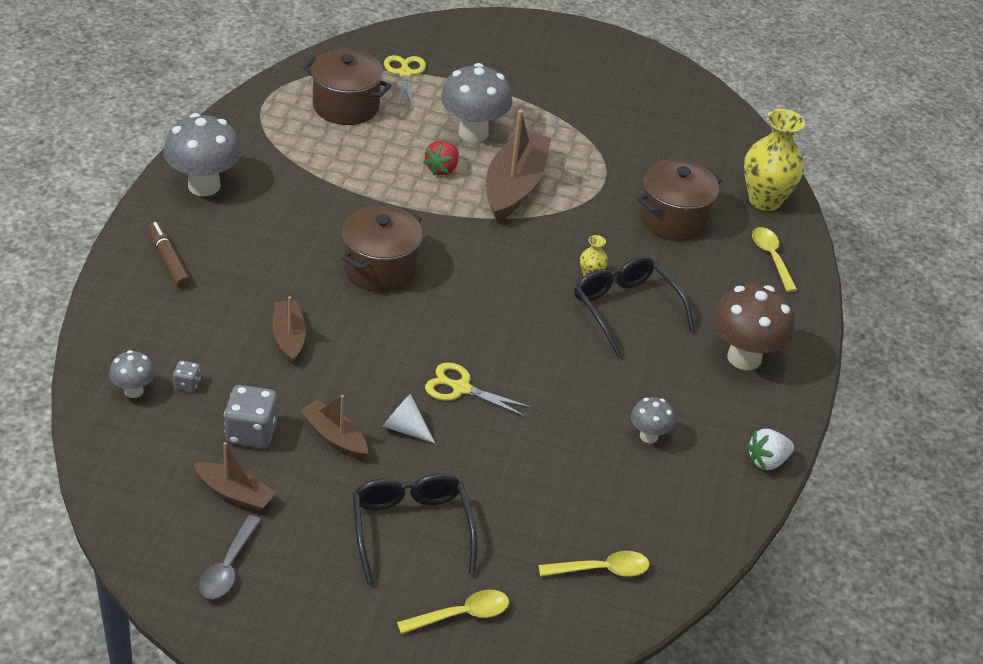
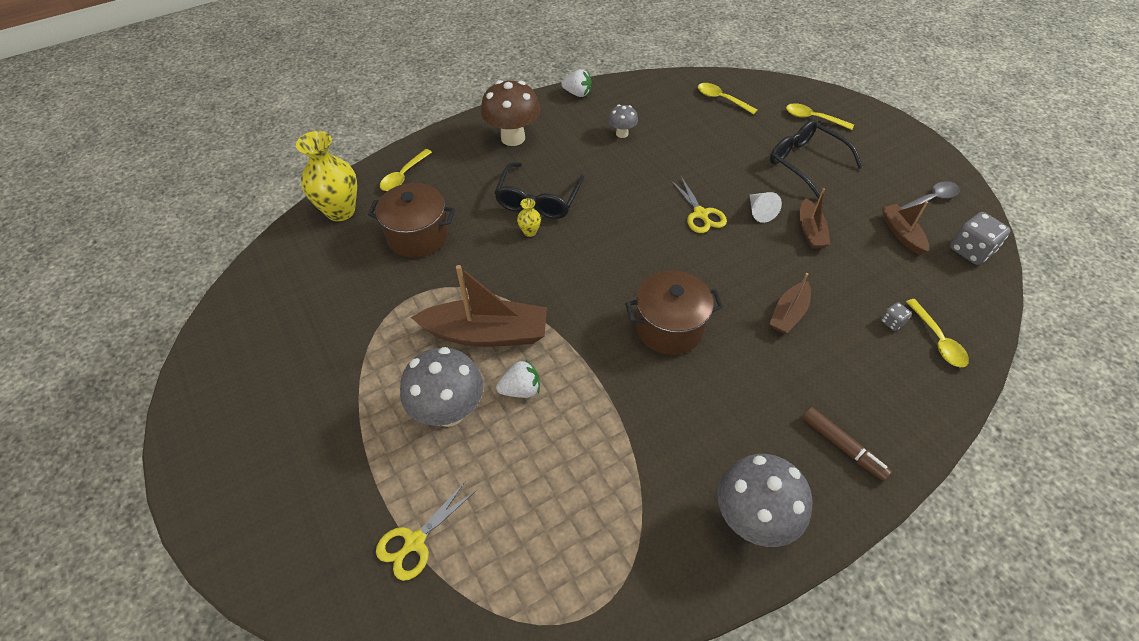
camera: 130 degrees left, 10 degrees up
grey mushroom [109,350,155,398] -> yellow spoon [906,299,969,367]
brown marker [148,222,191,289] -> brown marker turned 60 degrees counterclockwise [802,407,892,481]
grey dice [224,385,278,448] -> grey dice moved to [950,212,1011,265]
brown pot [303,49,392,125] -> none
black glasses [352,473,477,585] -> black glasses turned 105 degrees clockwise [770,120,863,199]
red strawberry [423,141,459,176] -> white strawberry [496,360,540,398]
brown boat [486,110,551,222] -> brown boat turned 150 degrees counterclockwise [411,265,547,347]

